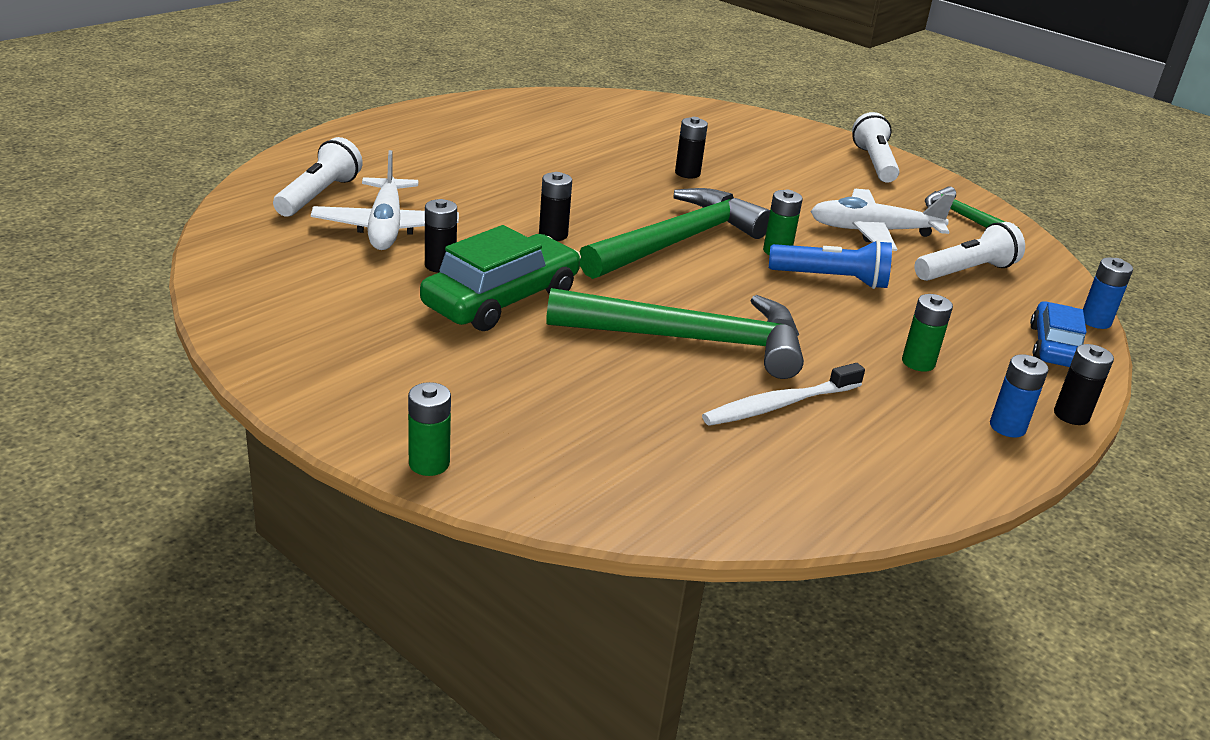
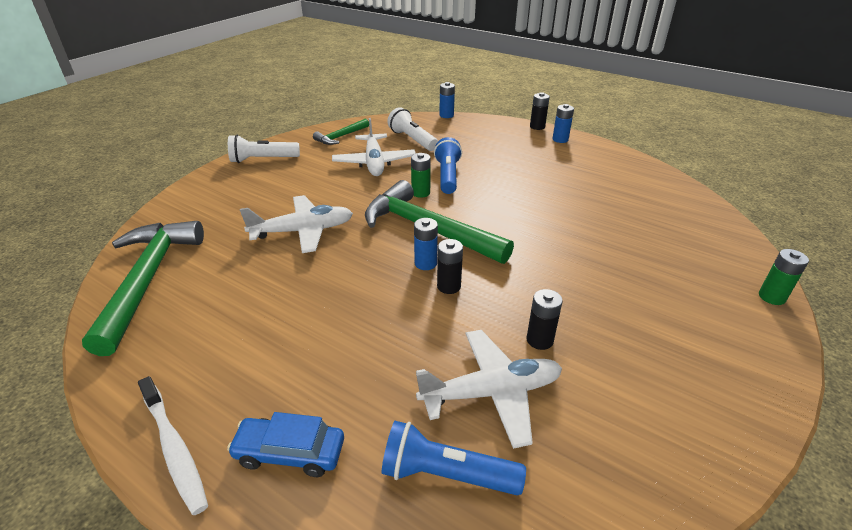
camera: 95 degrees left, 5 degrees up
white flashlight [273,137,363,217] -> blue flashlight [382,421,526,495]
green car [420,225,581,331] -> none
green hammer [546,288,804,379] -> green hammer moved to [82,221,204,356]
black battery [675,117,708,178] -> white plane [240,195,353,253]
white toothbrush [702,363,865,426] -> white toothbrush moved to [138,376,208,515]
green battery [902,294,953,372] -> none
blue car [1030,301,1087,367] -> blue car moved to [227,412,344,477]
none -> blue battery [414,218,438,270]

